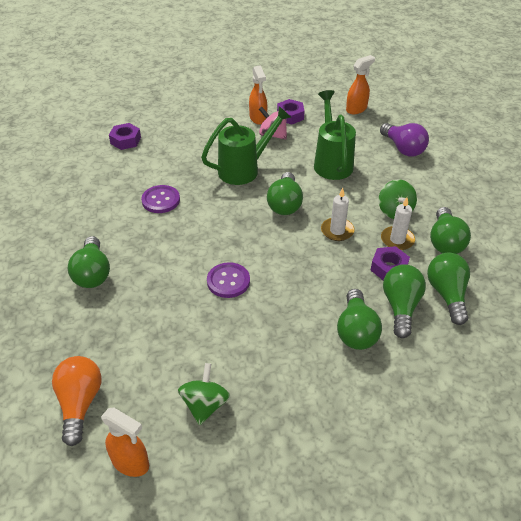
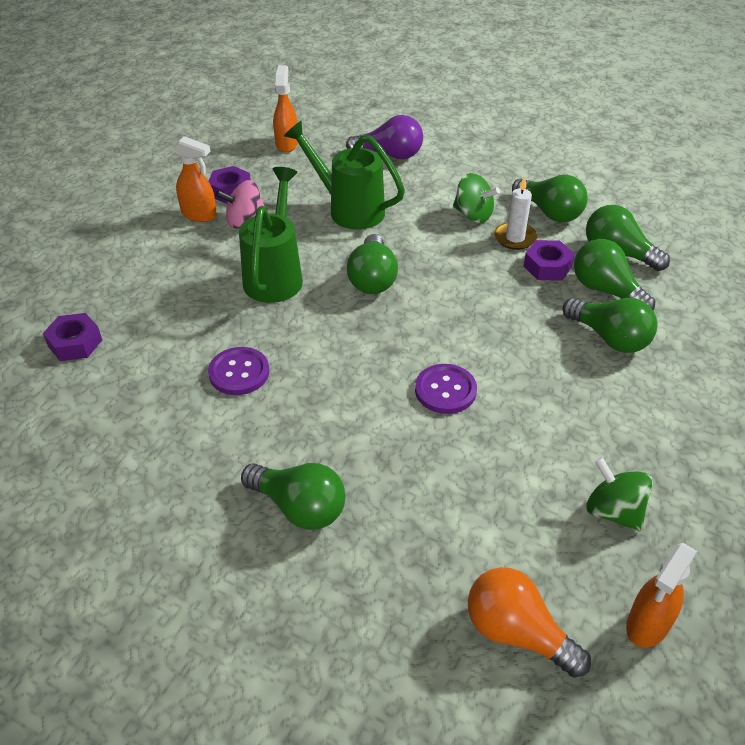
camera: 50 degrees left, 0 degrees up
orange spray bottle [101,407,149,477] -> orange spray bottle turned 150 degrees clockwise [626,543,697,648]
green light bulb [267,172,303,215] -> green light bulb turned 45 degrees clockwise [347,234,398,294]
white candle [321,188,355,241] -> none

